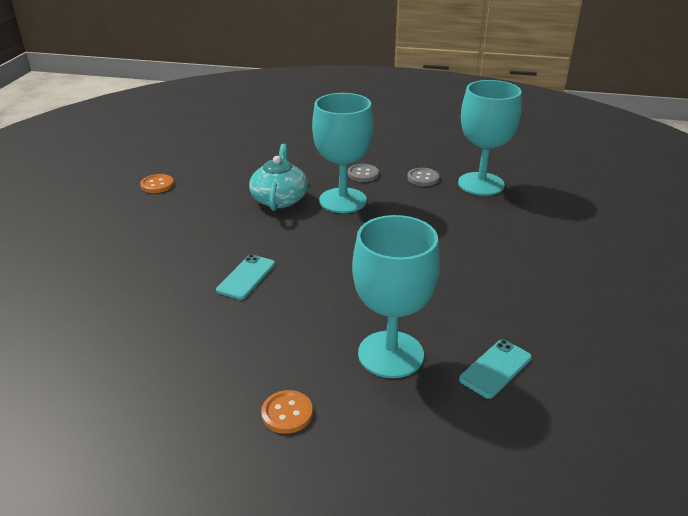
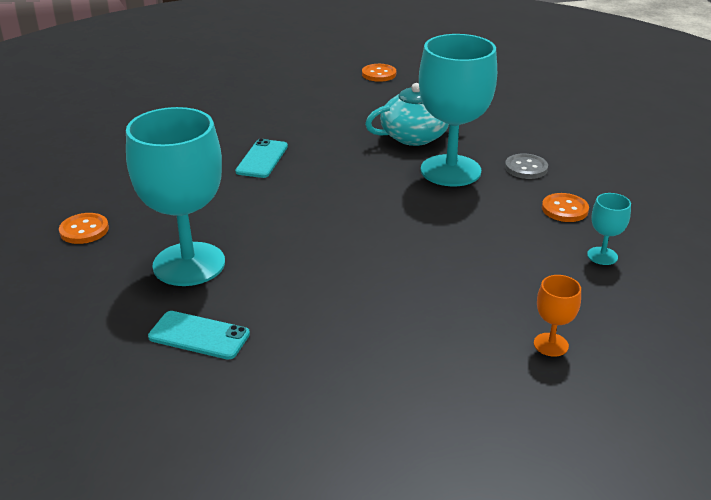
camera: 65 degrees right, 0 degrees up
turquoise phone [216,254,275,300] -> turquoise phone turned 75 degrees counterclockwise [235,139,288,178]
grey button [407,168,439,186] -> orange button [542,193,589,222]
turquoise goblet [458,80,522,196] -> turquoise goblet [587,193,631,265], size x0.42
none -> orange goblet [534,275,581,357]

